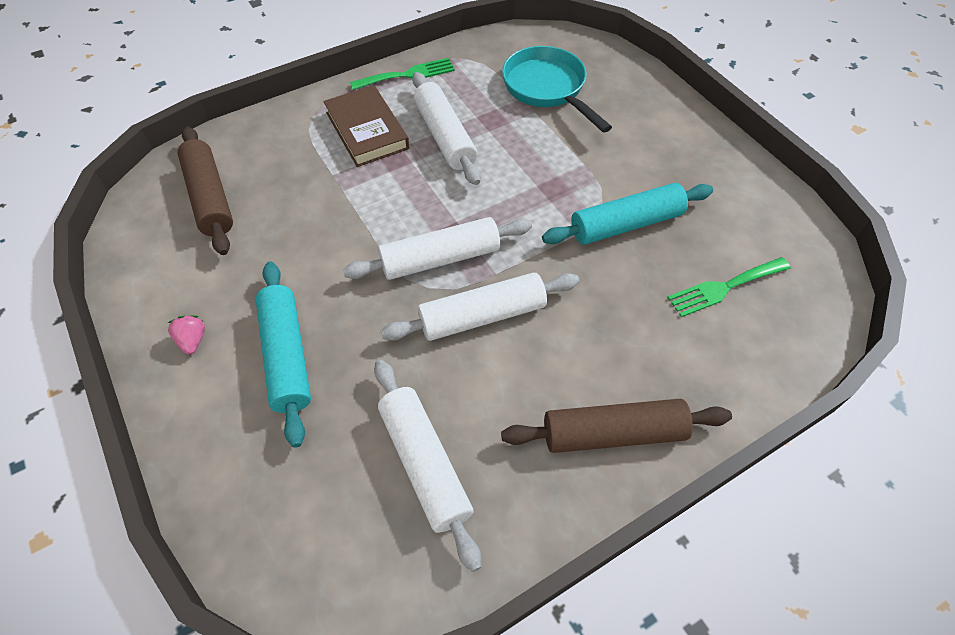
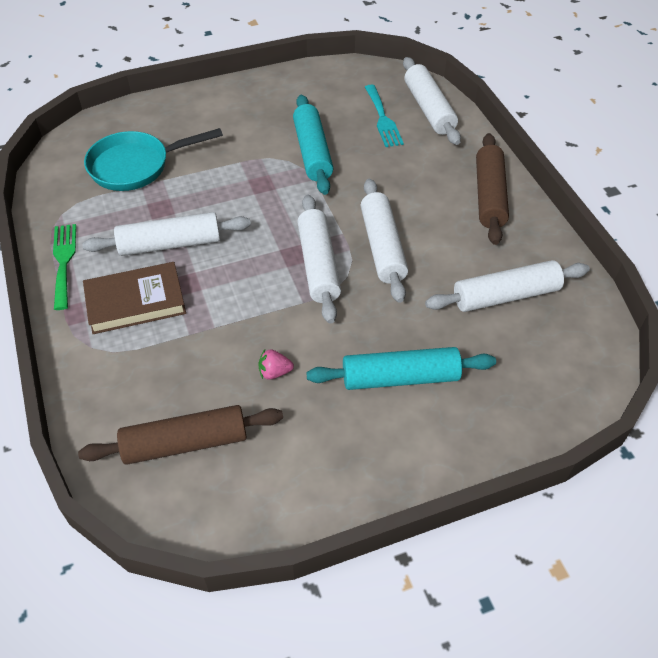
camera: 80 degrees left, 5 degrees down
pink strawberry [168,315,205,355] -> pink strawberry moved to [258,349,294,380]
green fork [667,257,791,317] -> turquoise fork [365,84,404,147]
none -> white rolling pin [403,57,461,145]

